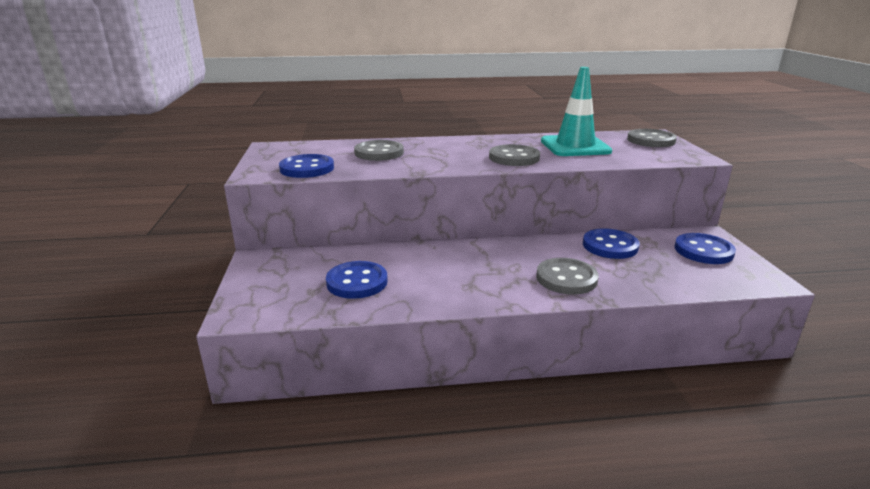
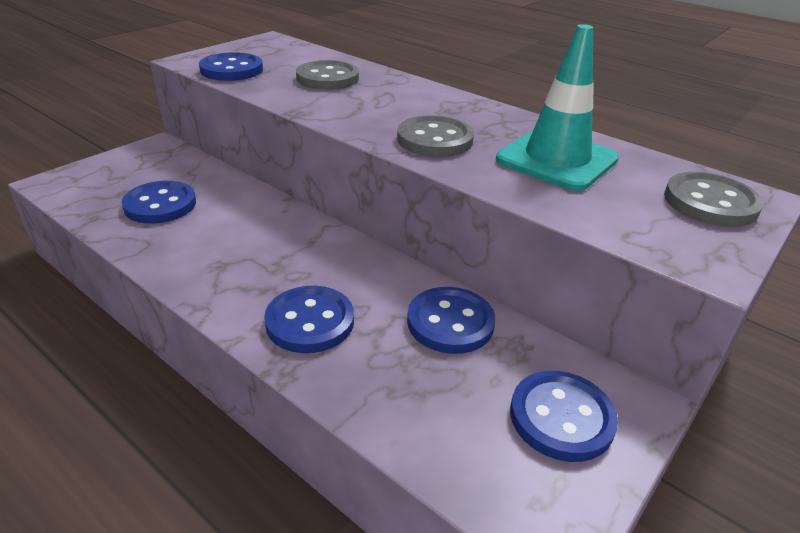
camera: 45 degrees right, 10 degrees up
grey button [536,258,599,295] -> blue button [264,286,354,353]

